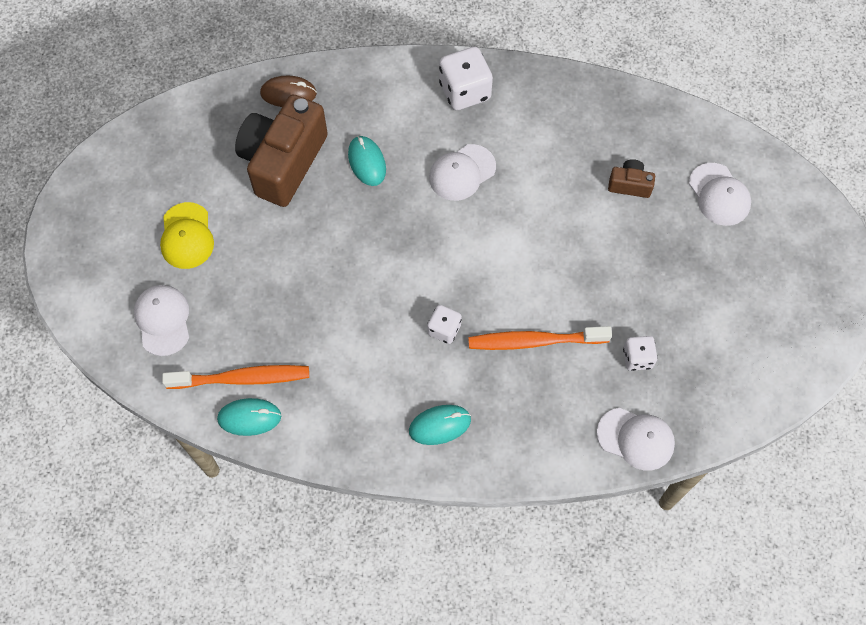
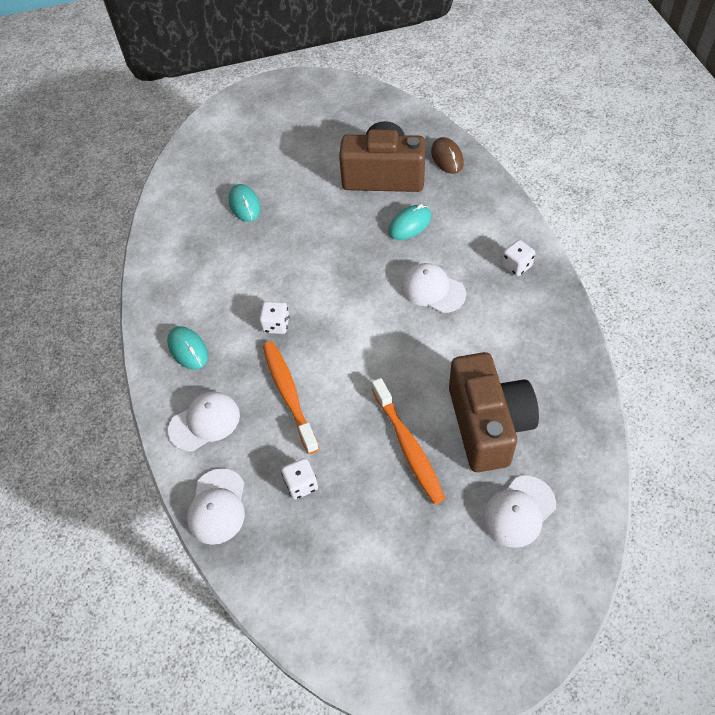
camera: 75 degrees right, 10 degrees down
white cap [134,285,189,356] -> white cap moved to [168,391,240,451]
yellow cap [160,202,214,269] -> none
orange toothbrush [162,365,309,389] -> orange toothbrush moved to [372,378,445,504]
turquoise mouse [217,398,281,436] -> turquoise mouse moved to [228,184,261,222]
white dice [439,47,493,110] -> white dice [502,240,535,276], size x0.58
brown camera [608,159,655,198] -> brown camera [449,352,539,472], size x2.27

